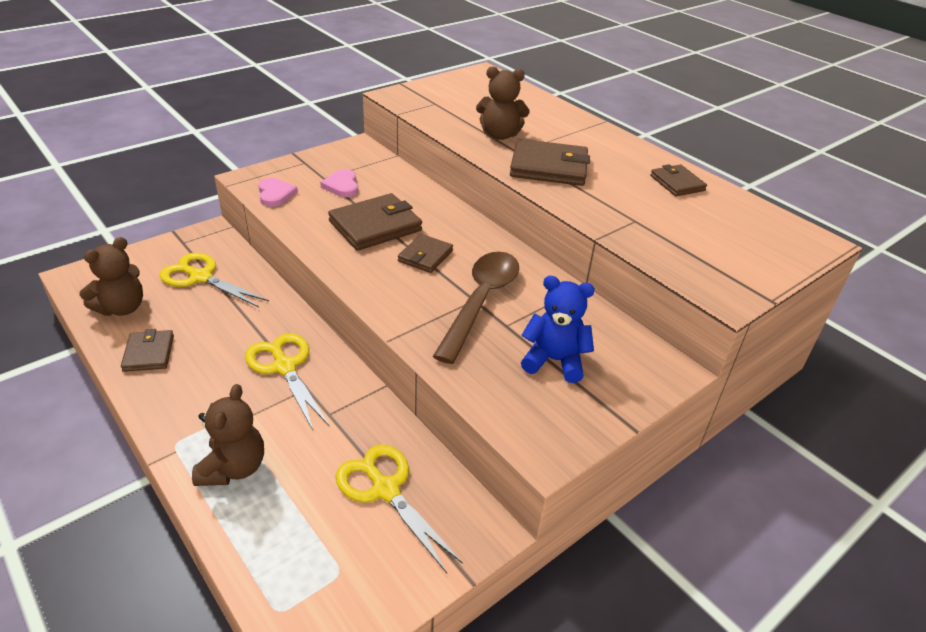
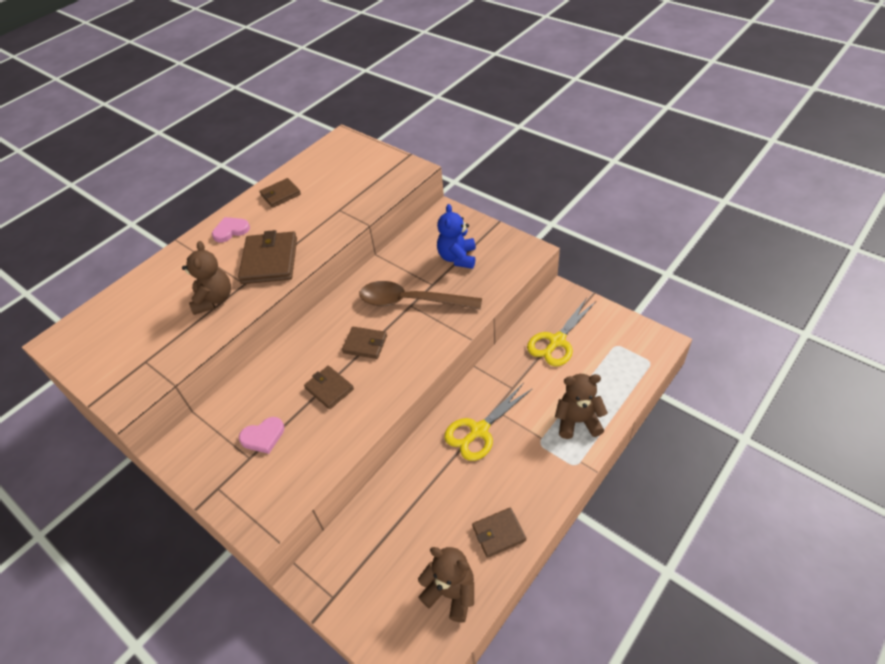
camera: 95 degrees left, 10 degrees up
yellow scissors [160,253,269,307] -> none
pink heart [258,178,298,207] -> pink heart moved to [212,217,250,242]
brown wallet [328,193,422,251] -> brown wallet [304,366,354,409], size x0.59

